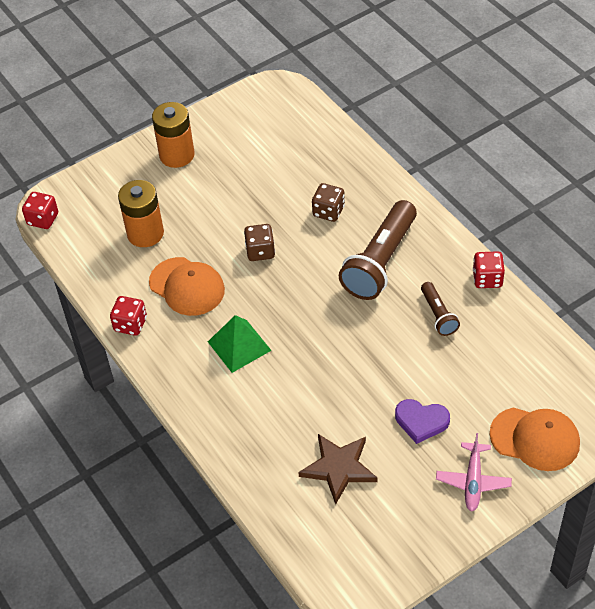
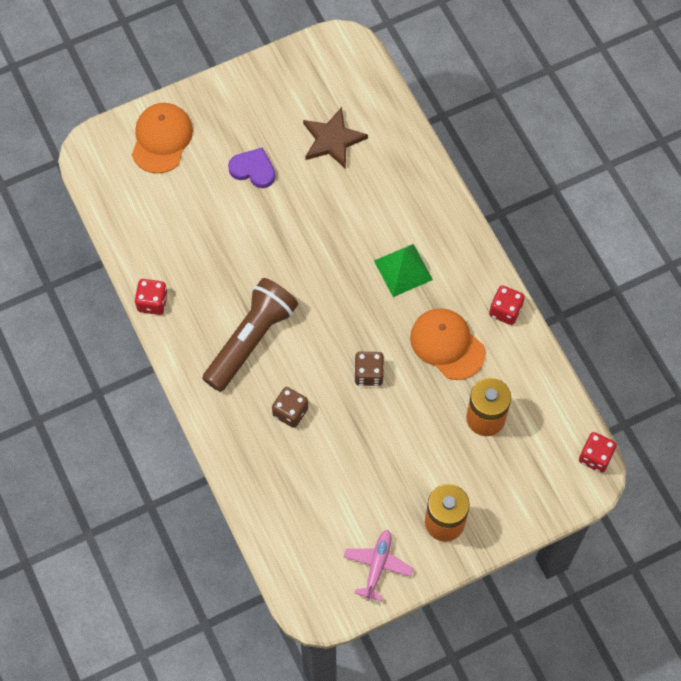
camera: 175 degrees left, 15 degrees up
brown flashlight [421,282,460,336] -> none
pink plane [436,433,512,512] -> pink plane moved to [344,530,413,601]
orange cap [490,407,580,471] -> orange cap turned 75 degrees clockwise [132,103,193,173]

